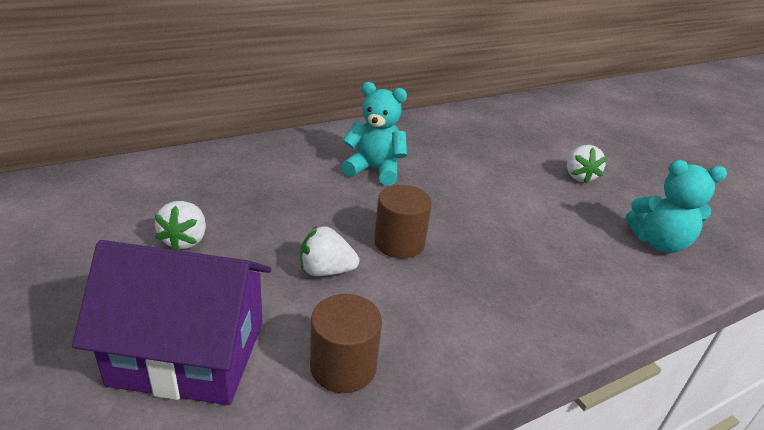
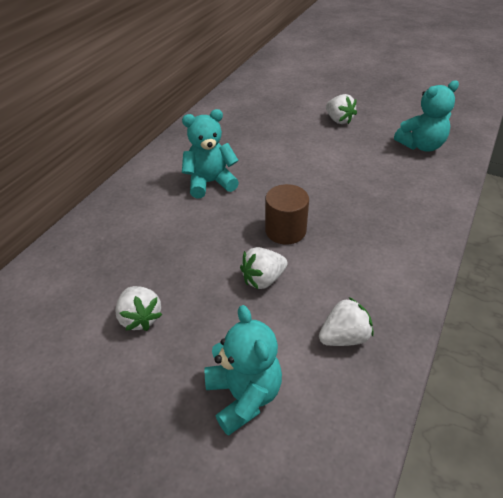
camera: 30 degrees left, 10 degrees up
purple house [72,240,271,405] -> turquoise teddy bear [205,305,282,436]
brown cylinder [310,294,382,393] -> white strawberry [319,297,373,346]

